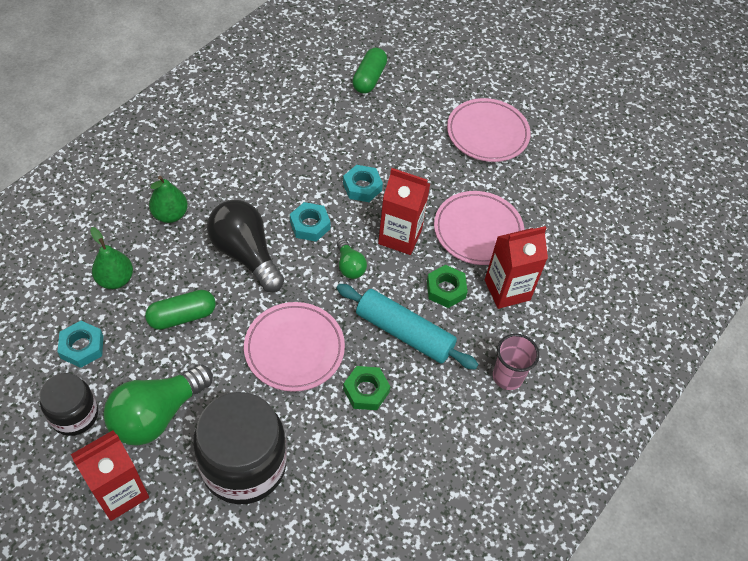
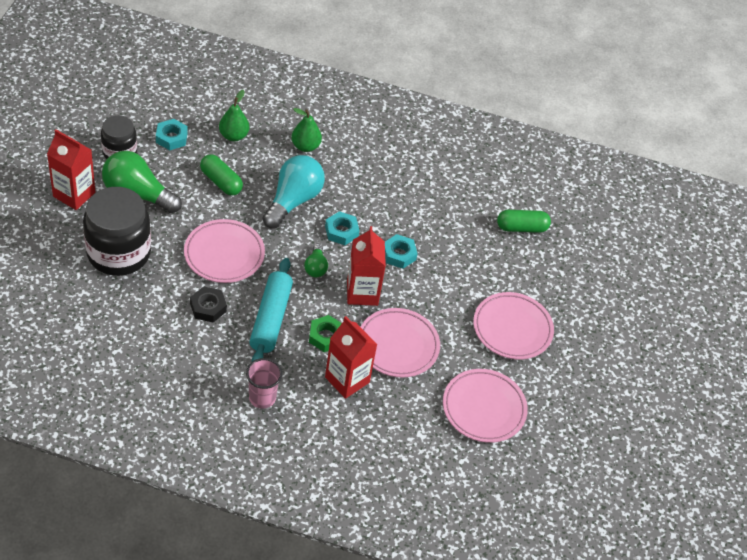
camera: 65 degrees right, 5 degrees down
black light bulb [207,200,284,292] -> turquoise light bulb [262,155,325,228]
green light bulb [337,238,367,279] -> green light bulb turned 45 degrees counterclockwise [304,244,328,277]
green nut [343,366,391,410] -> black nut [190,286,227,323]
none -> pink plate [443,369,528,443]

